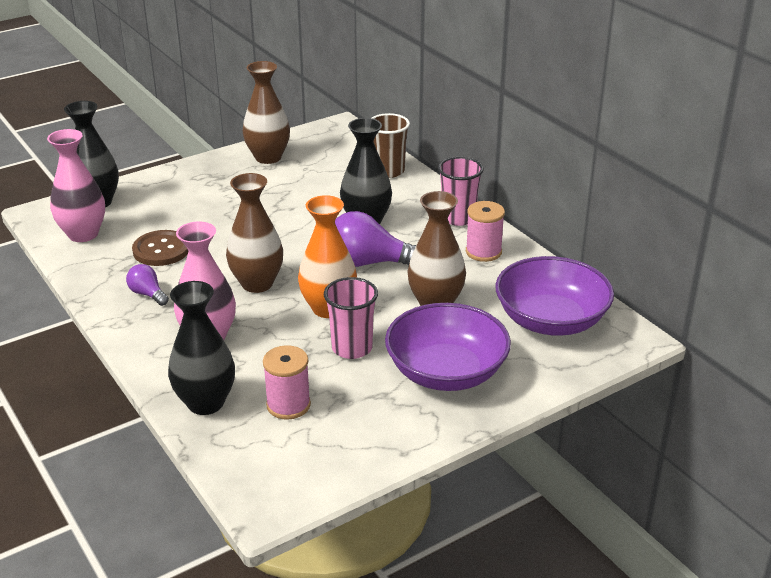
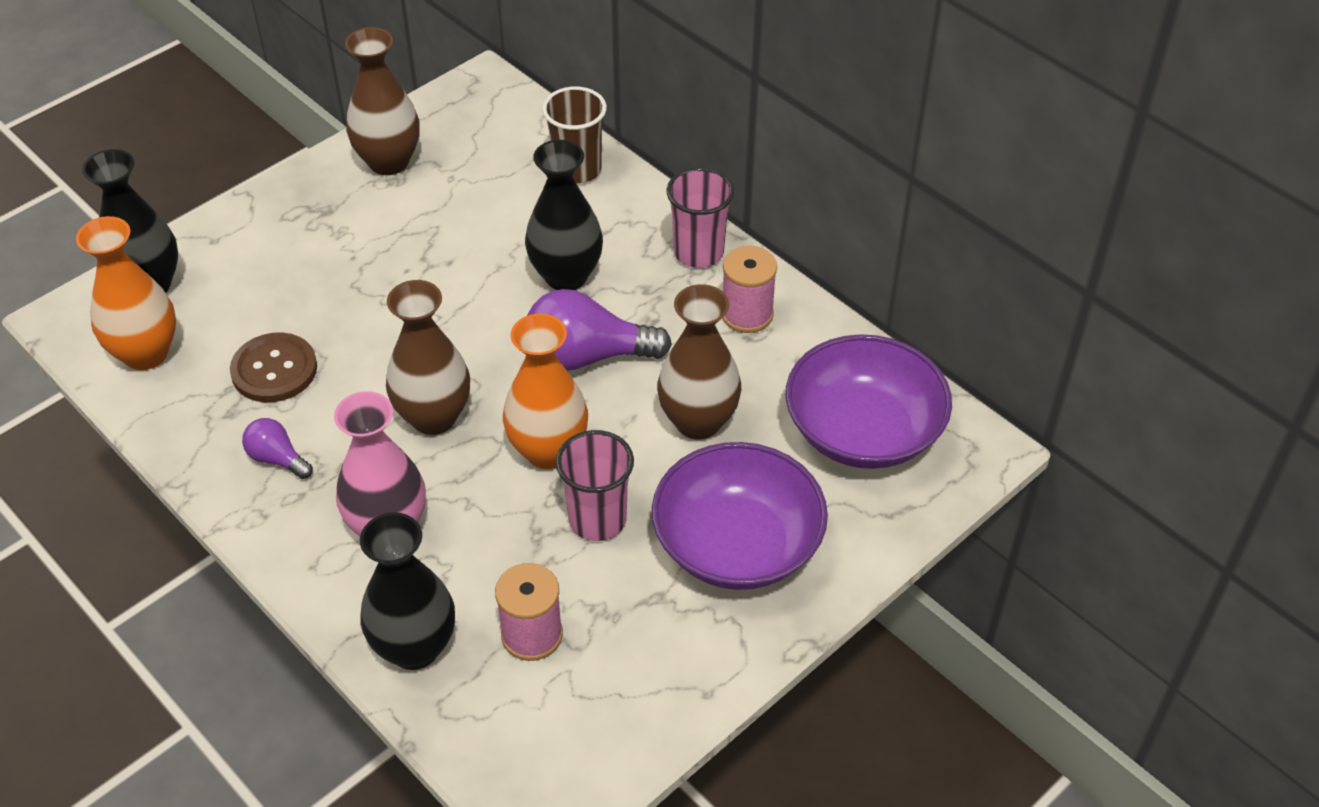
camera: 10 degrees left, 15 degrees up
pink vase [47,129,105,242] -> orange vase [76,216,176,370]

